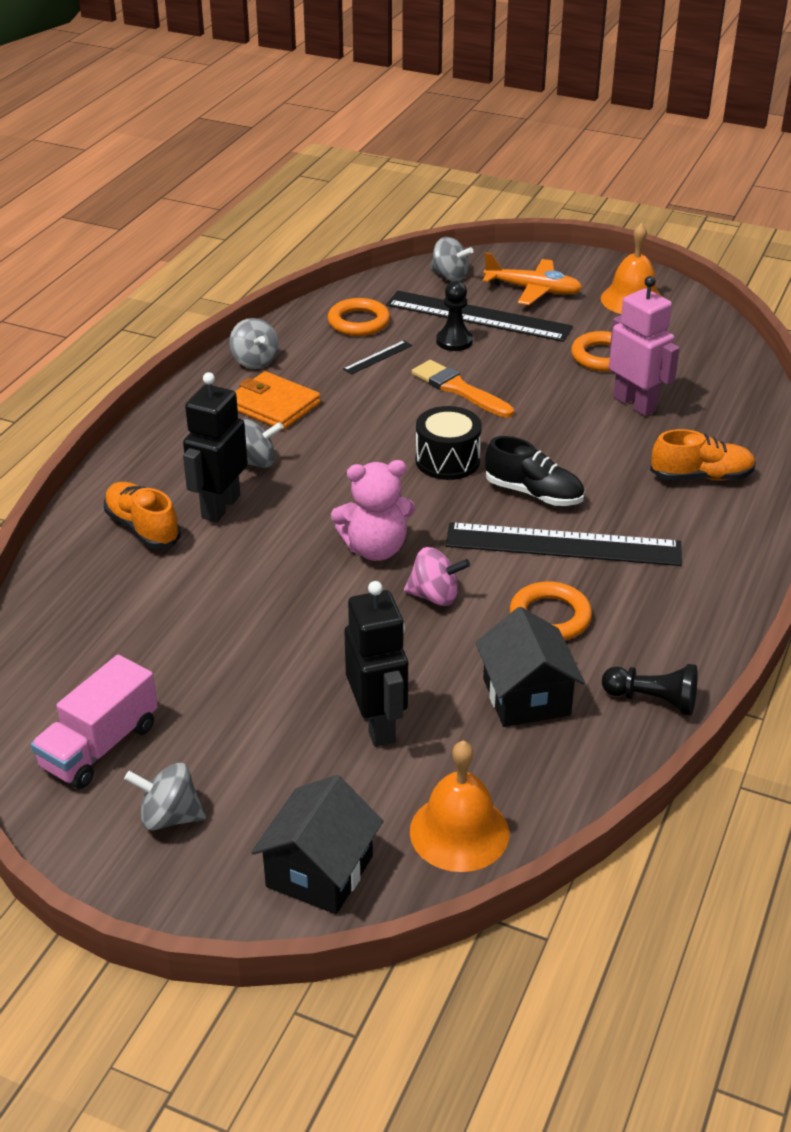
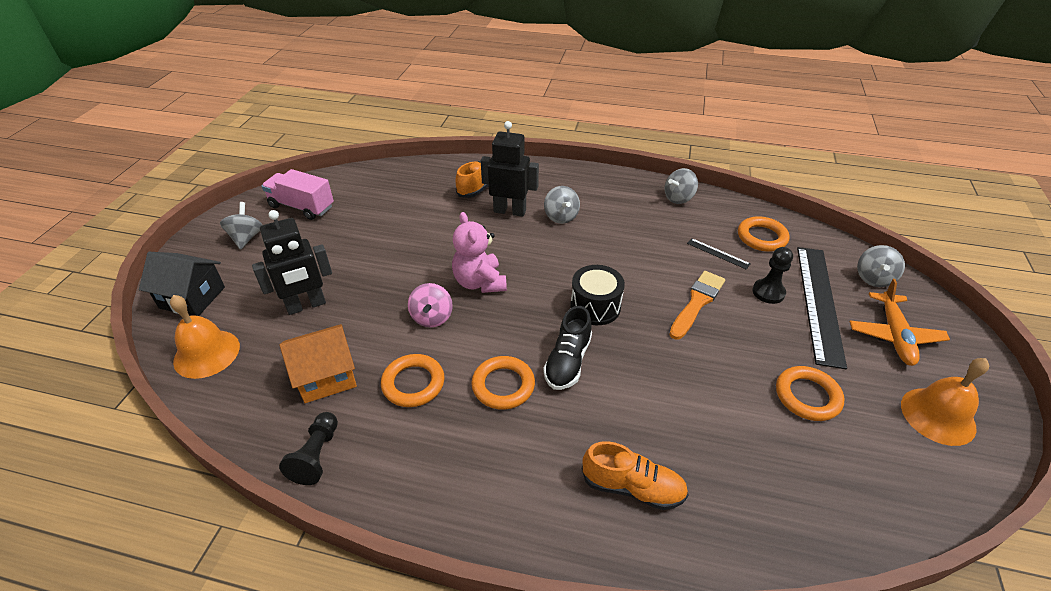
camera: 80 degrees right, 5 degrees up
orange wallet [235,371,321,430] -> none
black ruler [446,522,682,566] -> orange ring [471,356,535,410]
black house [475,607,585,727] -> orange house [280,324,357,403]
pink robot [609,276,680,416] -> none
orange shoe [650,429,756,480] -> orange shoe turned 60 degrees counterclockwise [582,441,688,510]

